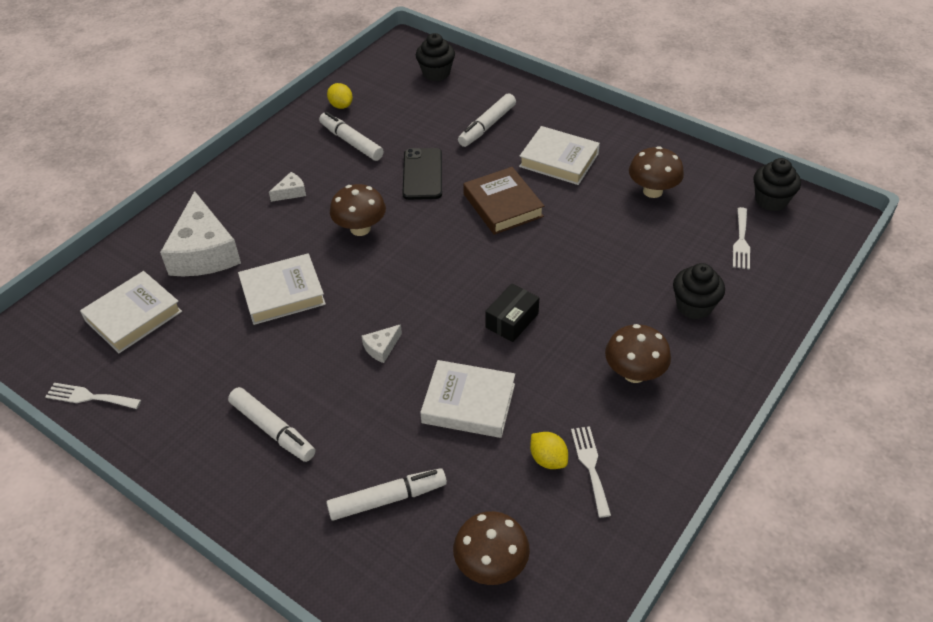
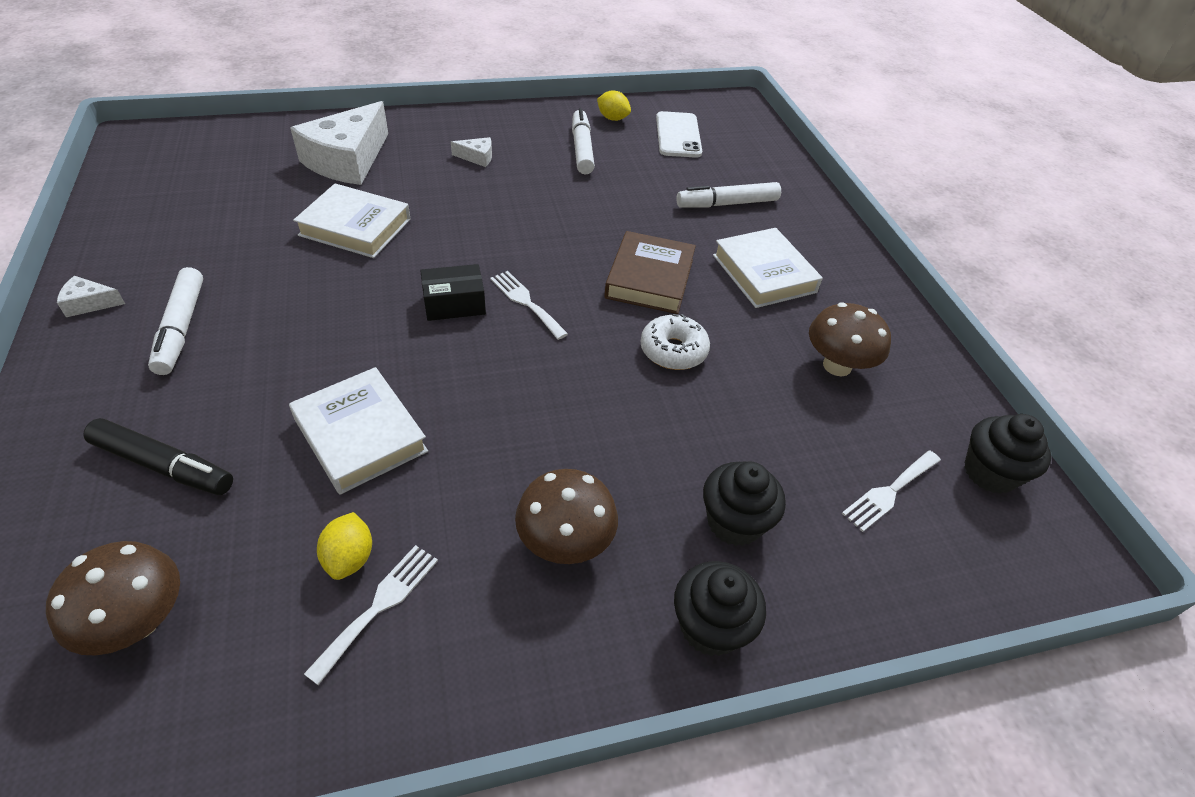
camera: 35 degrees right, 0 degrees up
white fork [46,383,141,409] -> white fork moved to [490,271,568,340]
white book [80,271,182,353] -> none
white marker [326,468,447,521] -> black marker [84,418,233,495]
yellow lemon [327,83,353,109] -> yellow lemon turned 60 degrees counterclockwise [597,91,631,121]
brown mushroom [330,184,386,236] -> none
white cheese [362,324,402,363] -> white cheese moved to [57,276,125,317]
black phone [402,148,442,200] -> none
black cupcake [416,33,455,81] -> black cupcake moved to [674,561,766,656]
black box [485,284,539,342] -> black box moved to [420,264,486,321]
none -> white donut [641,314,710,370]
none -> white phone [656,111,702,158]

